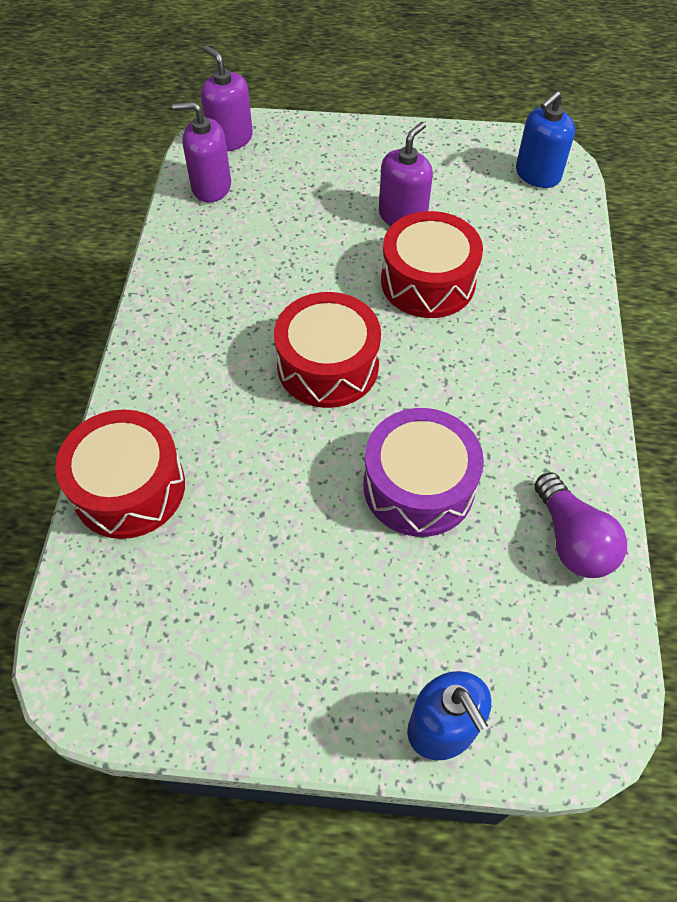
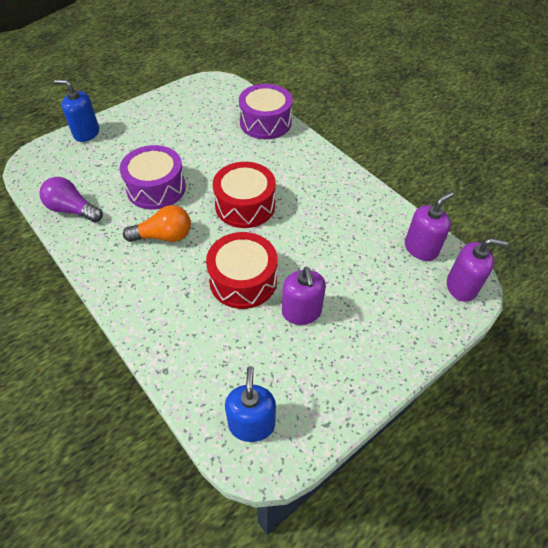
camera: 135 degrees right, 5 degrees down
red drum [55,410,185,539] -> purple drum [239,84,293,139]
none -> orange light bulb [123,205,191,242]

